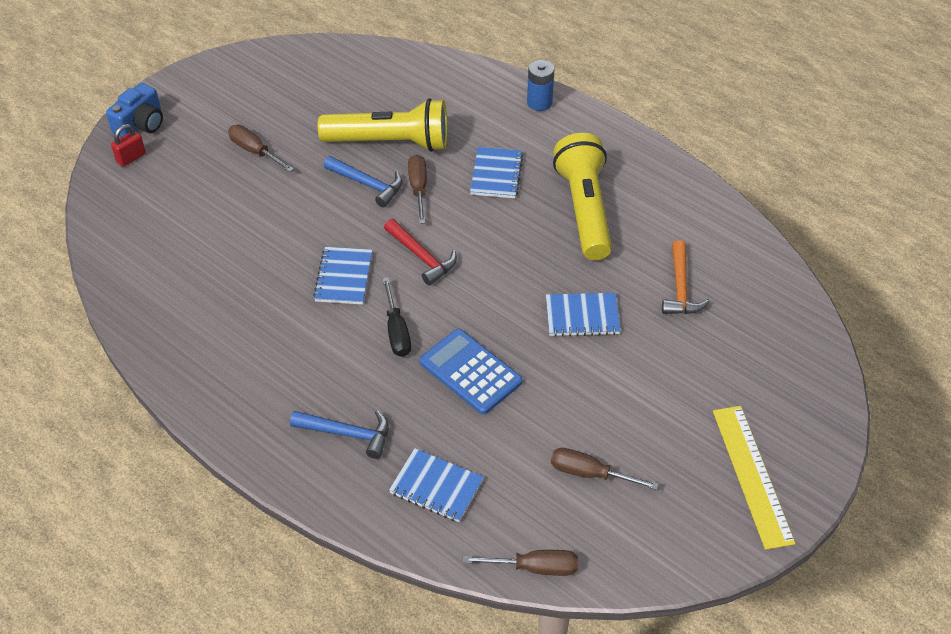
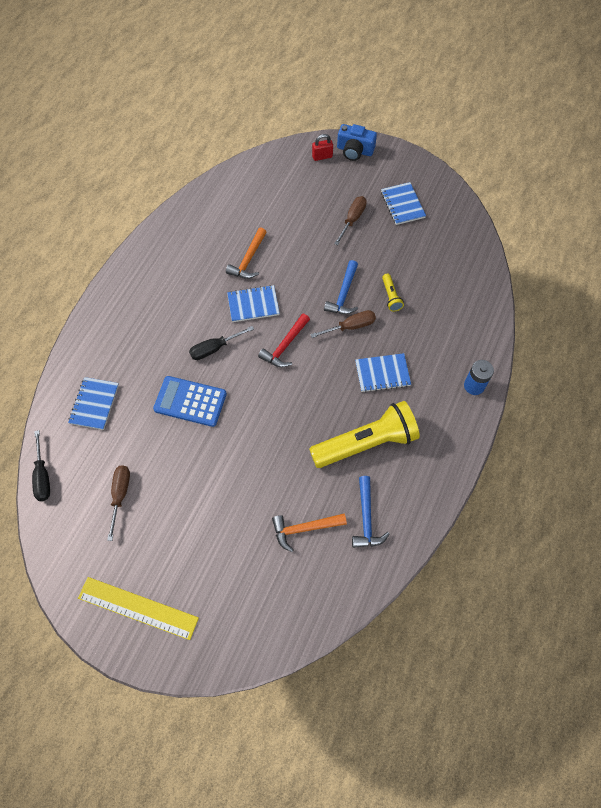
camera: 75 degrees right, 15 degrees up
red padlock [111,124,146,167] -> red padlock turned 45 degrees counterclockwise [312,134,333,161]
blue hammer [290,410,389,459] -> blue hammer moved to [352,476,390,548]
yellow flashlight [318,98,448,152] -> yellow flashlight [382,274,404,311], size x0.42
blue calculator [420,329,522,415] -> blue calculator turned 105 degrees counterclockwise [153,376,227,427]
brown screwdriver [463,550,578,576] -> black screwdriver [32,430,50,501]
blue notebook [546,293,621,337] -> blue notebook moved to [381,182,426,225]
yellow ruler [713,406,795,550] -> yellow ruler turned 45 degrees clockwise [78,577,199,640]
none -> orange hammer [226,227,267,279]

